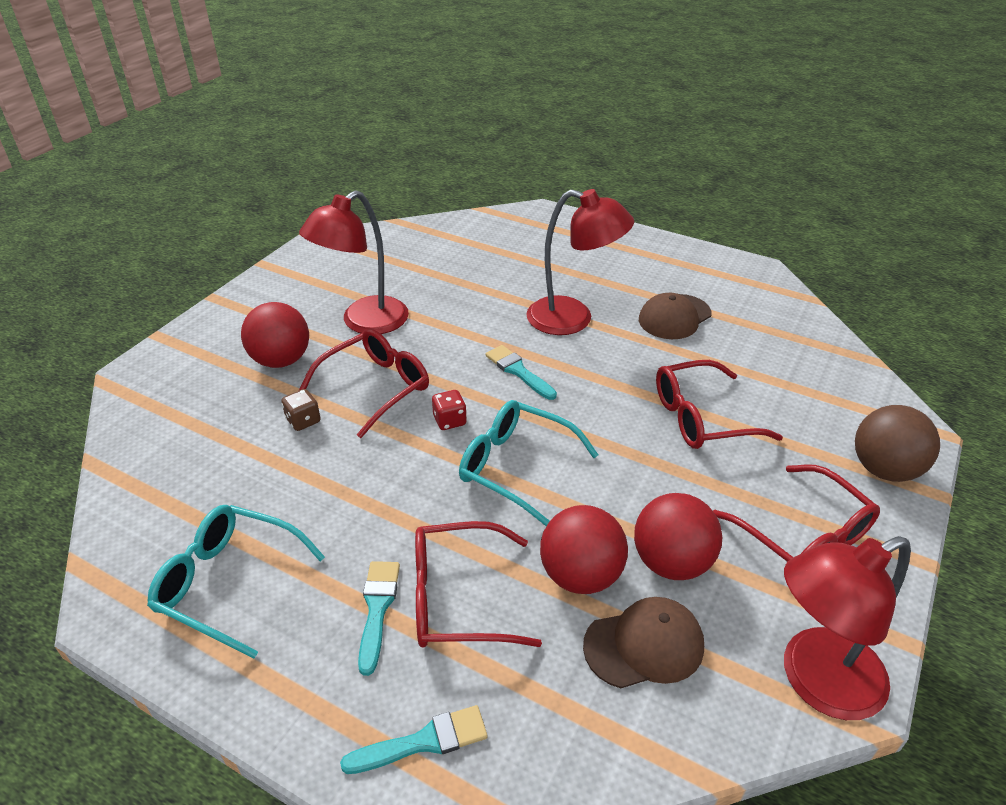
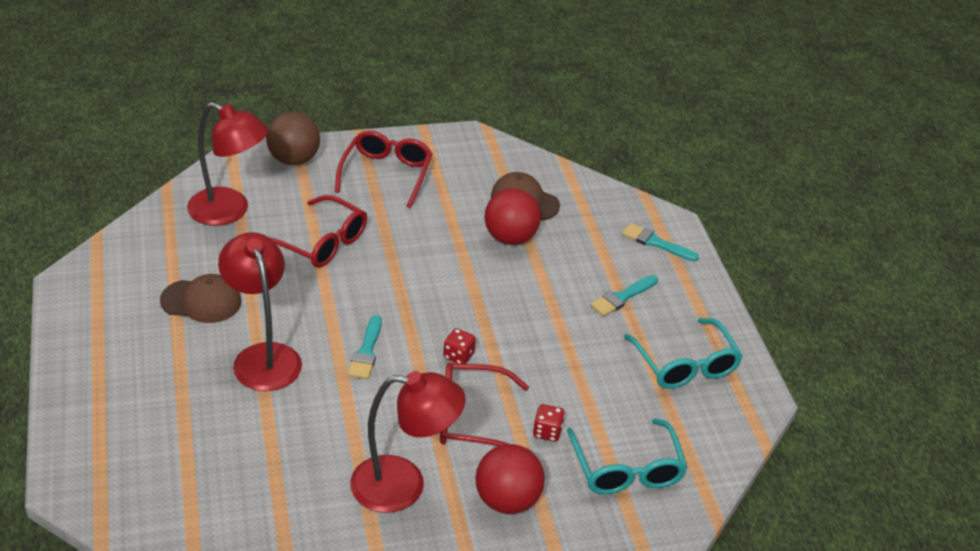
camera: 135 degrees left, 0 degrees up
brown dice [281,389,321,431] -> red dice [533,404,565,442]
red glasses [415,521,542,648] -> none
turquoise glasses [459,400,598,526] -> turquoise glasses moved to [567,418,687,494]
red ball [634,493,722,580] -> none
red lamp [784,536,911,720] -> red lamp moved to [187,102,268,226]

